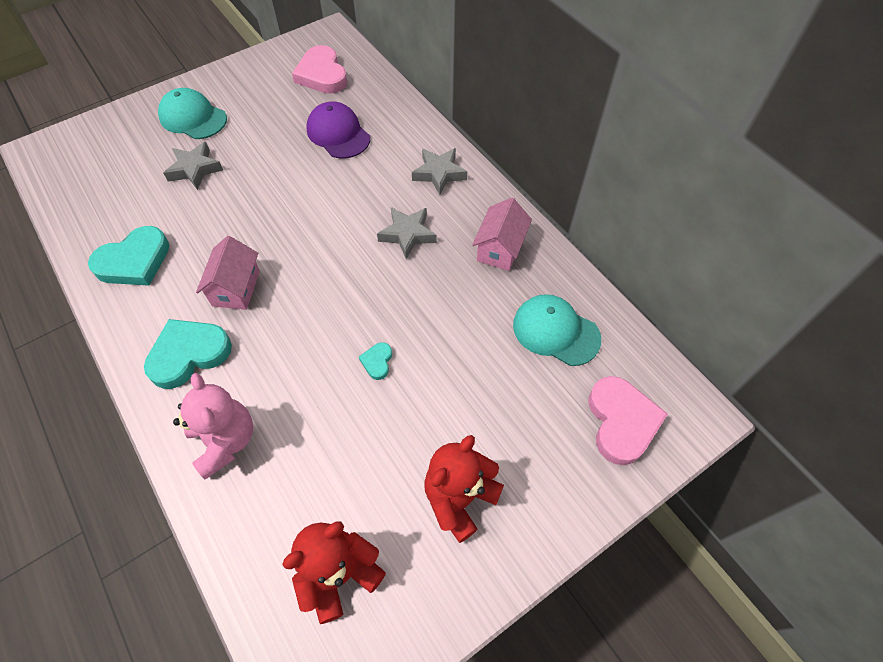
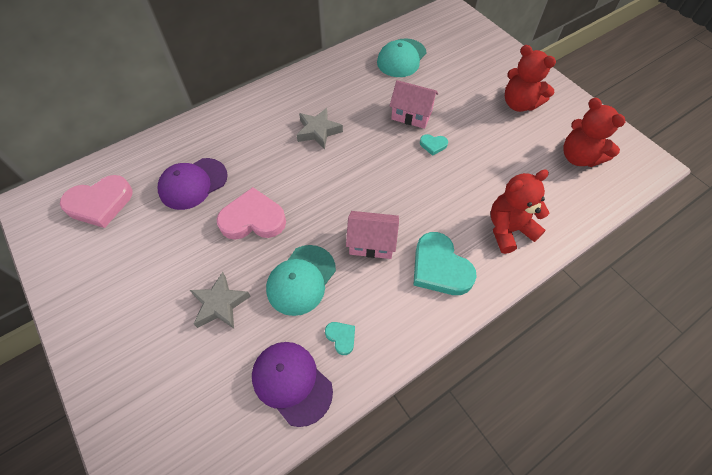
camera: 90 degrees left, 0 degrees up
turquoise heart [88,226,169,286] -> turquoise heart [325,322,355,355], size x0.47
turquoise cap [158,88,227,139] -> turquoise cap moved to [266,245,336,316]
pink teddy bear [173,373,253,480] -> red teddy bear [490,169,549,254]
grey star [412,148,467,195] -> none
pink house [472,198,532,271] -> pink house moved to [390,80,439,129]
pink heart [588,376,668,465] -> pink heart moved to [217,187,286,240]
none -> purple cap [252,342,333,427]

